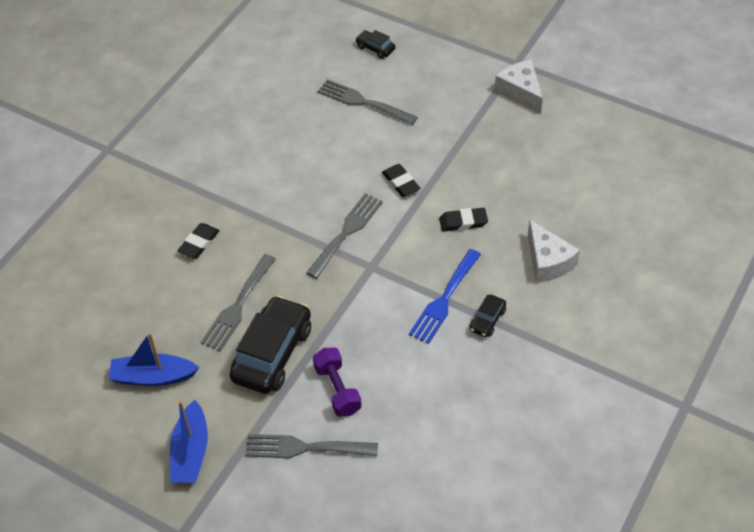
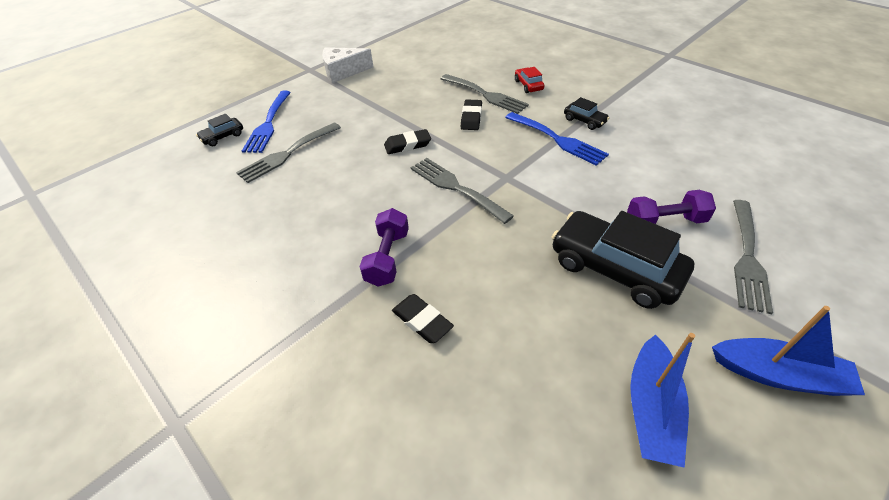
camera: 75 degrees left, 5 degrees down
grey fork [201,254,276,351] -> grey fork moved to [441,74,529,114]
white cheese [528,220,580,283] -> red car [515,67,545,93]
none -> blue fork [242,91,291,153]
none -> purple dumbbell [359,208,409,287]

